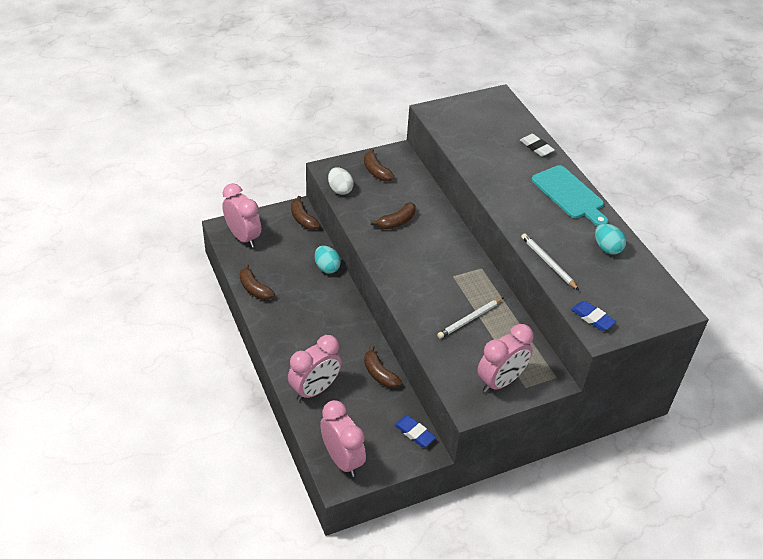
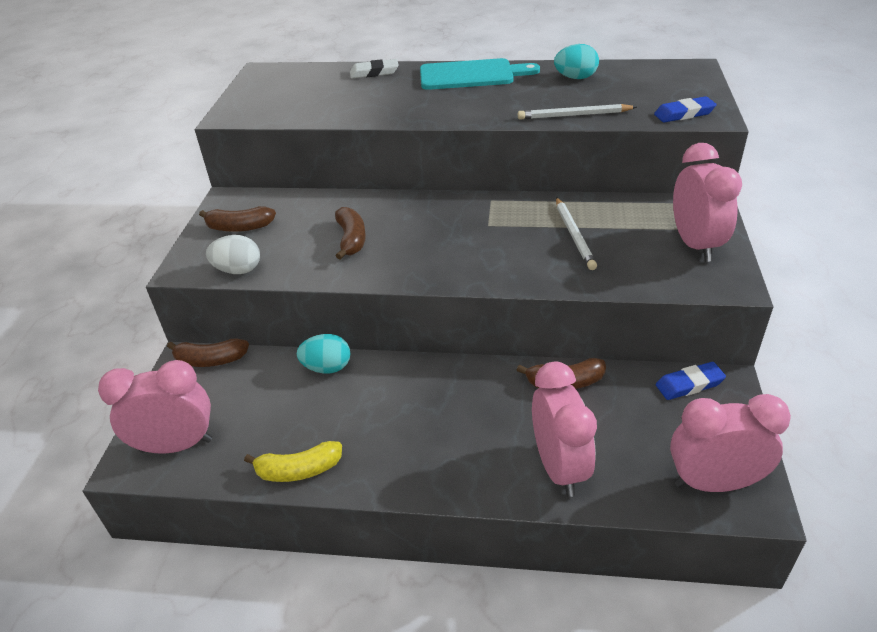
camera: 55 degrees left, 5 degrees down
brown banana [239,264,275,300] -> yellow banana [244,441,342,482]

